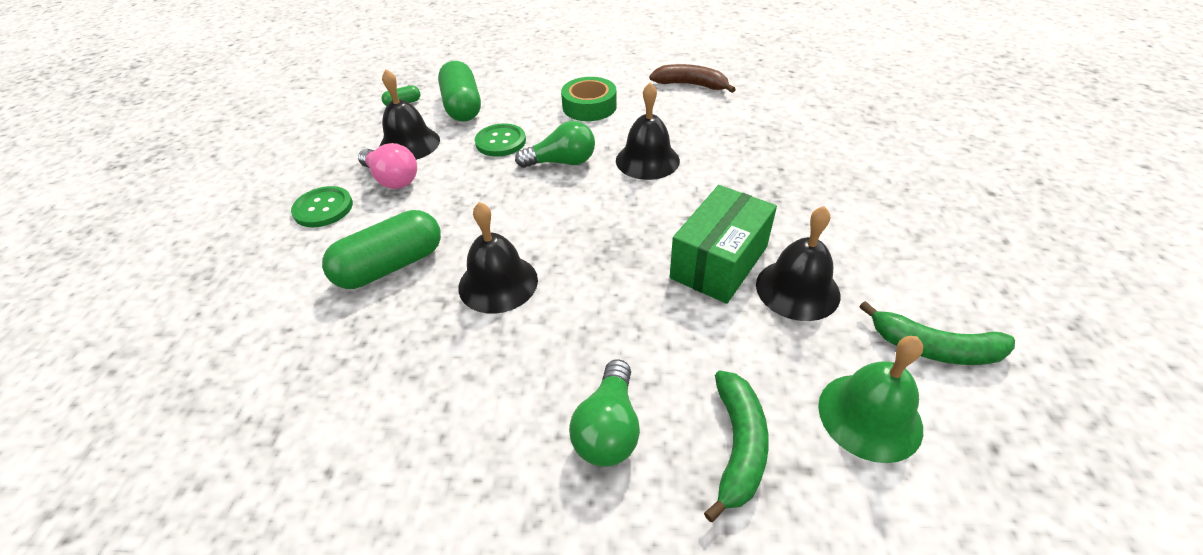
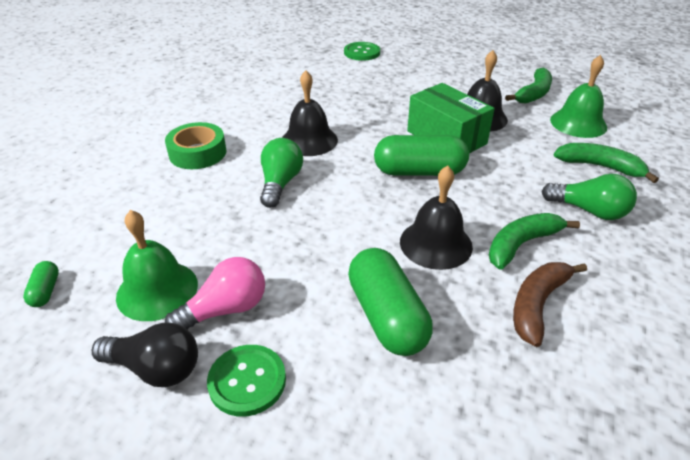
camera: 75 degrees left, 5 degrees down
black bell [379,69,440,160] -> green bell [116,210,198,321]
green capsule [438,61,481,121] -> green capsule moved to [374,135,469,176]
green button [475,123,526,157] -> green button moved to [344,42,380,61]
brown banana [649,64,736,93] -> brown banana moved to [513,262,587,347]
none -> black light bulb [92,322,198,387]
none -> green banana [489,213,580,270]

